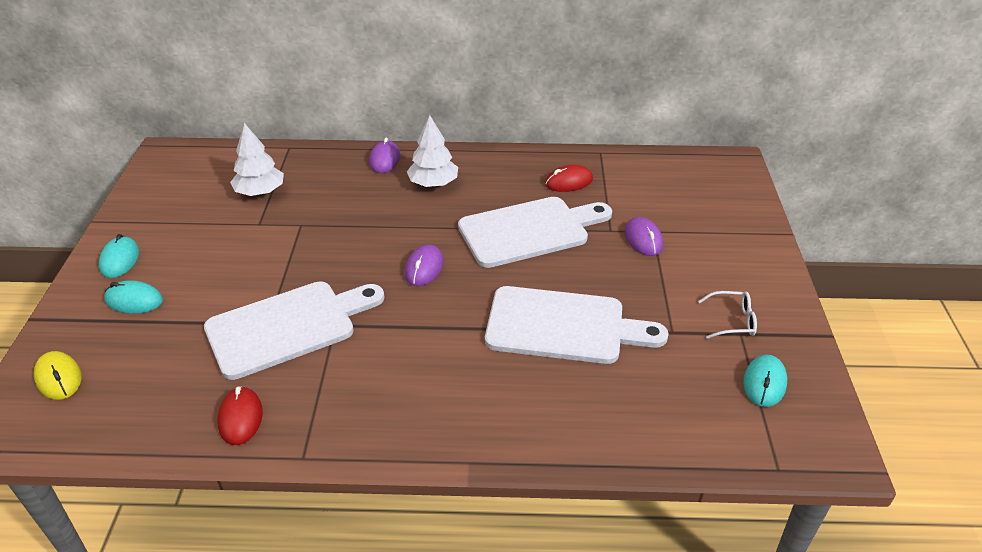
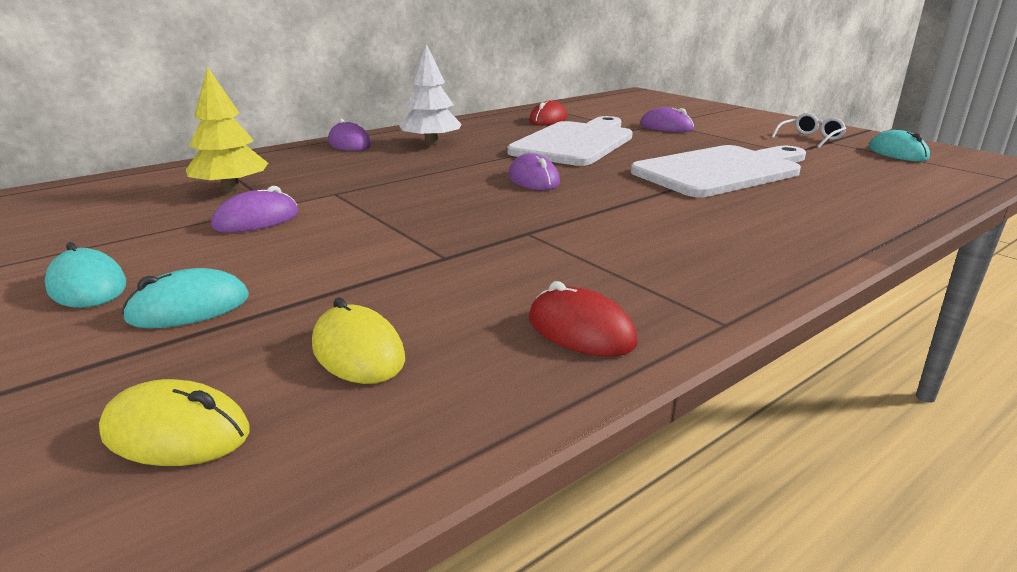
camera: 40 degrees left, 15 degrees down
white cutting board [204,281,385,380] -> none
white tree [230,123,284,196] -> yellow tree [186,66,268,192]
none -> purple mouse [211,186,299,233]
none -> yellow mouse [312,297,405,384]

